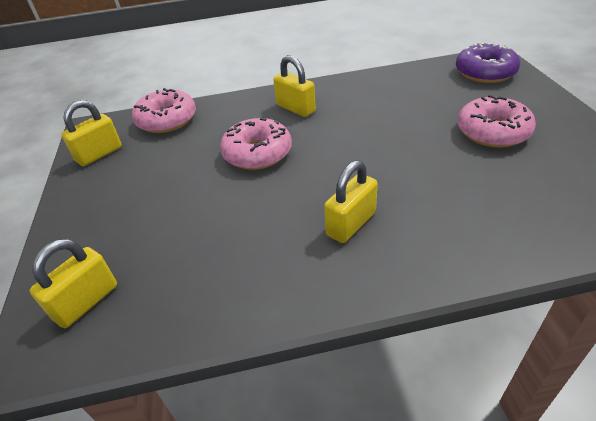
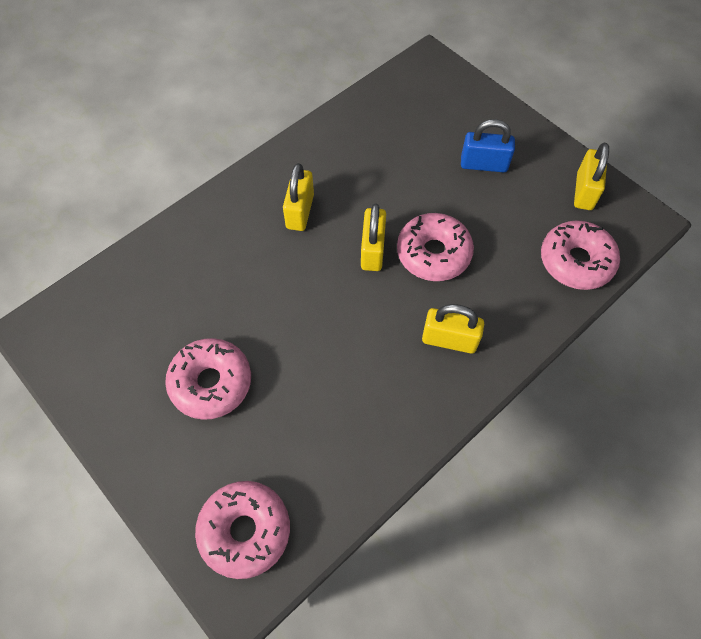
camera: 145 degrees right, 20 degrees up
yellow padlock [30,239,117,328] -> yellow padlock moved to [361,203,386,271]
purple donut [456,42,520,83] -> pink donut [195,481,290,579]
none -> blue padlock [461,119,515,172]

